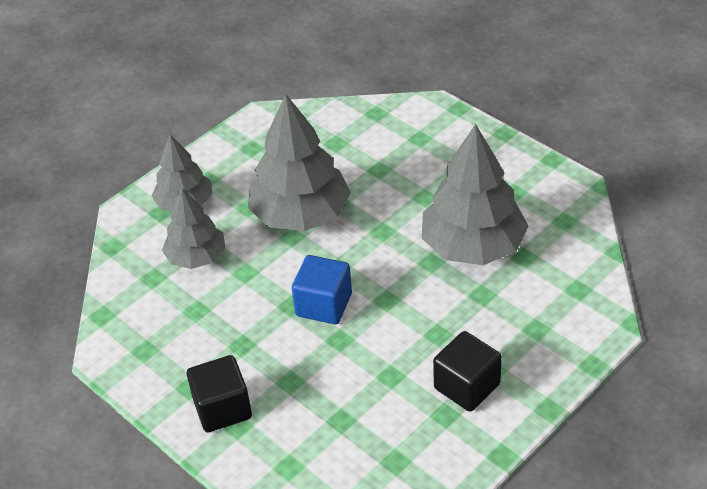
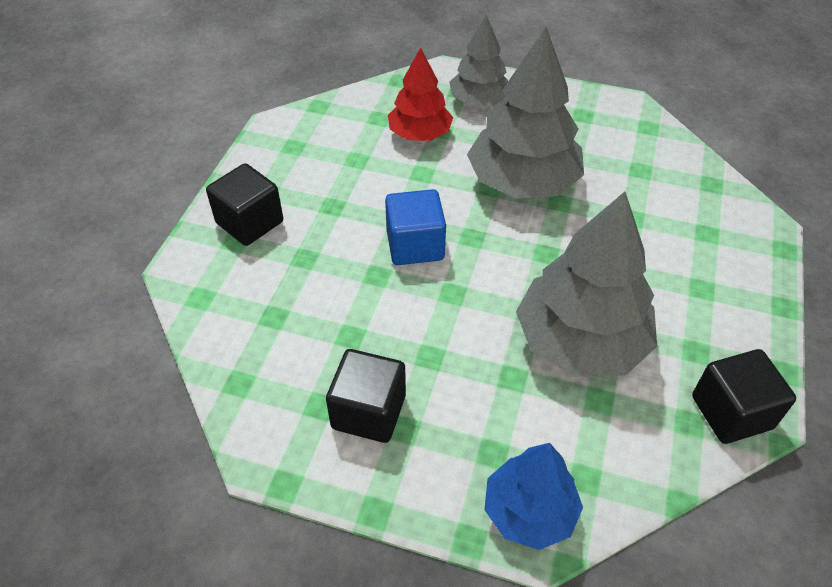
camera: 60 degrees right, 5 degrees up
grey tree [162,188,225,269] -> red tree [388,47,453,141]
none -> blue tree [484,443,583,550]
none -> black cube [692,349,796,444]

